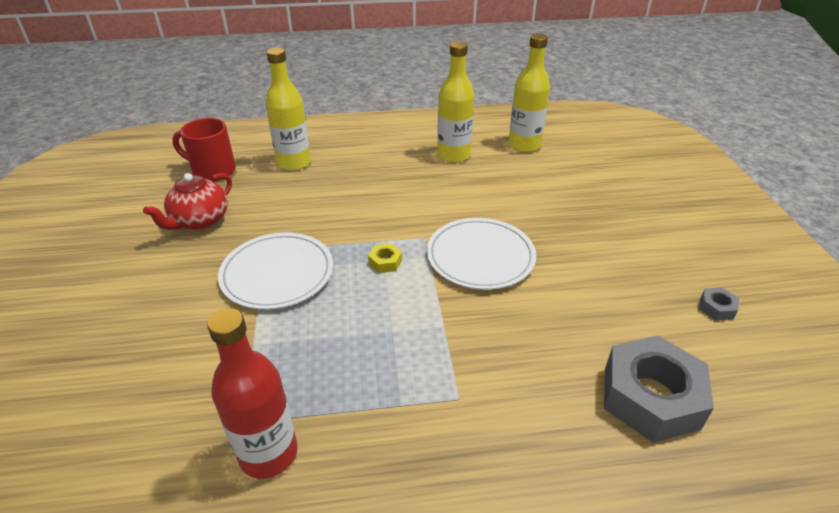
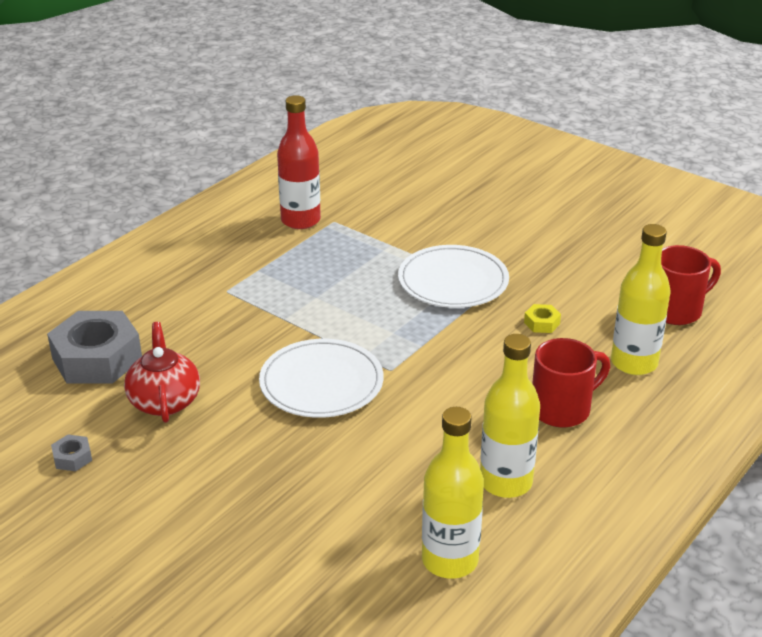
camera: 135 degrees right, 5 degrees down
red teapot [143,173,232,230] -> red teapot moved to [124,322,200,423]
yellow nut [368,244,402,273] -> yellow nut moved to [524,304,561,333]
none -> red mug [532,338,610,428]

